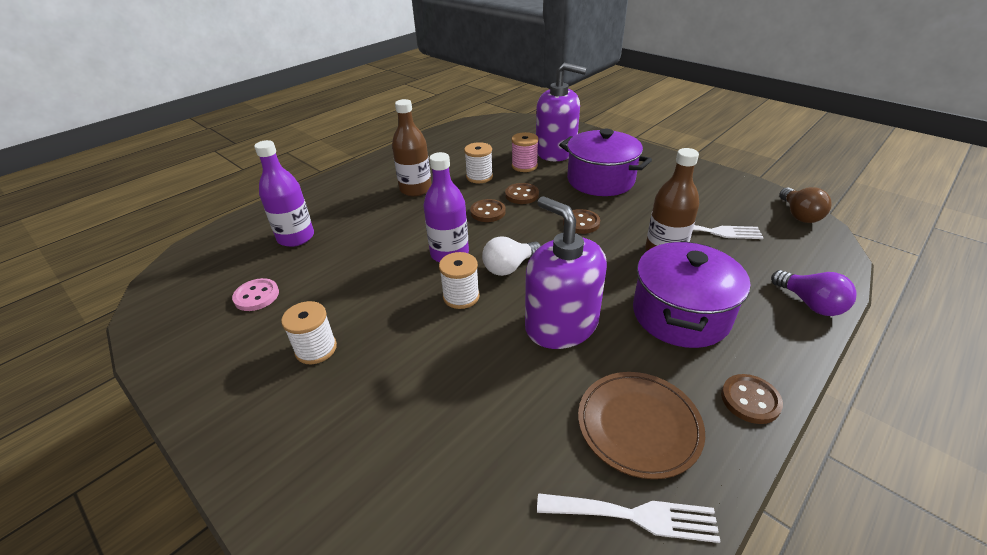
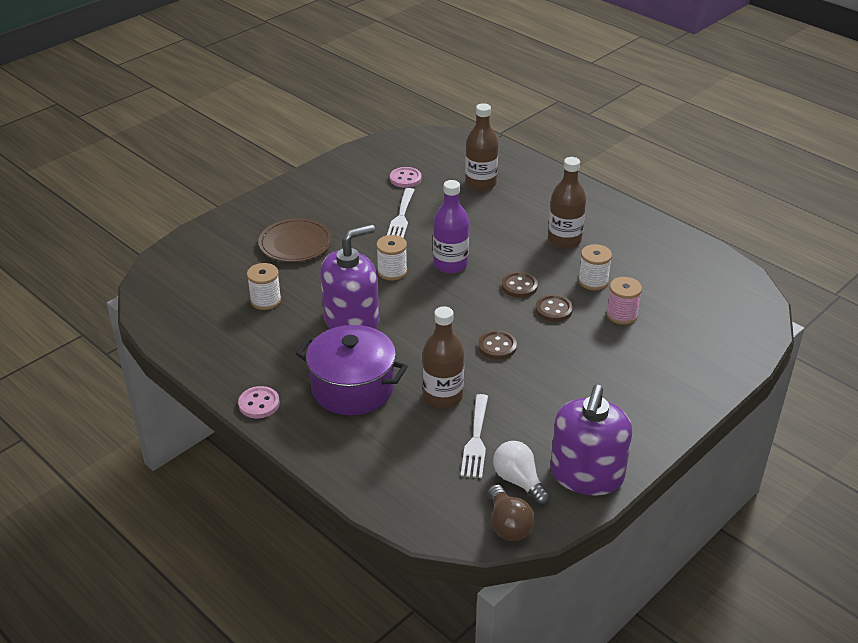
camera: 90 degrees right, 0 degrees up
purple bottle [254,140,314,247] -> brown bottle [465,103,499,191]
white spool [281,301,337,364] -> white spool moved to [247,263,281,310]
white light bulb [482,236,541,276] -> white light bulb moved to [493,441,550,505]
purple soap dispenser [536,63,587,161] -> purple soap dispenser moved to [550,385,632,496]
white fork [537,493,721,543] -> white fork moved to [387,188,414,238]
purple pot [559,129,652,196] -> none
brown plate [578,372,705,479] -> brown plate moved to [258,218,332,262]
brown button [721,374,783,424] -> pink button [238,386,280,418]
purple light bulb [771,270,857,316] -> none
brown light bulb [779,187,832,223] -> brown light bulb turned 105 degrees counterclockwise [488,484,535,541]

